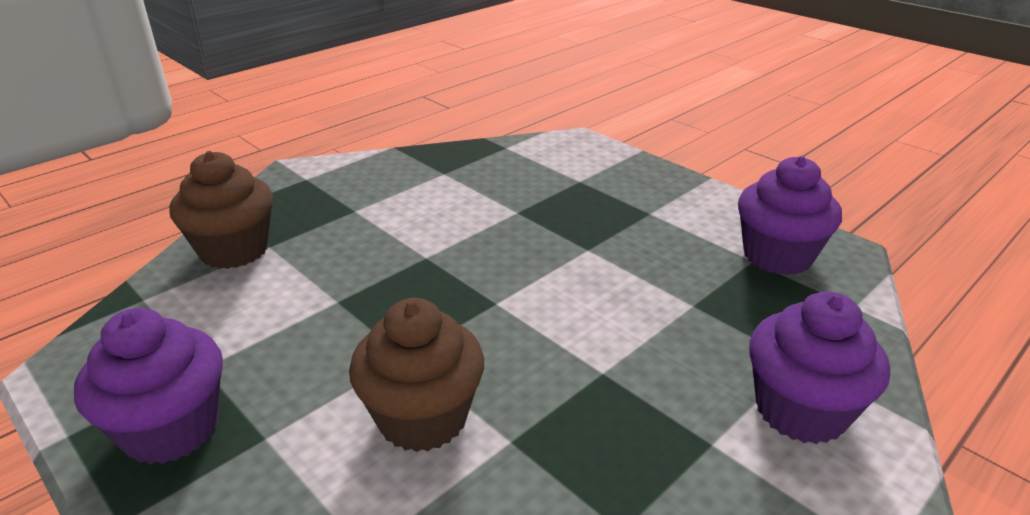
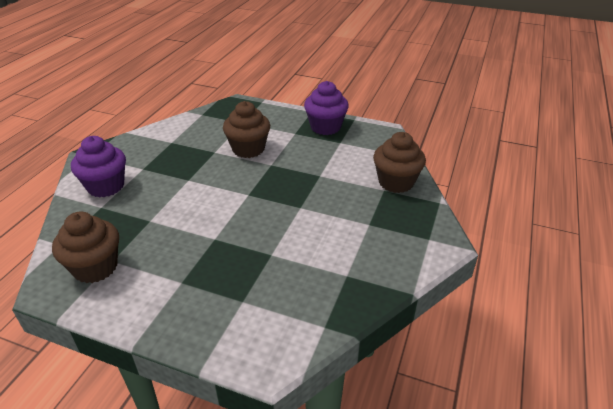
camera: 155 degrees right, 5 degrees up
purple cupcake [738,156,842,275] -> brown cupcake [52,211,119,283]

